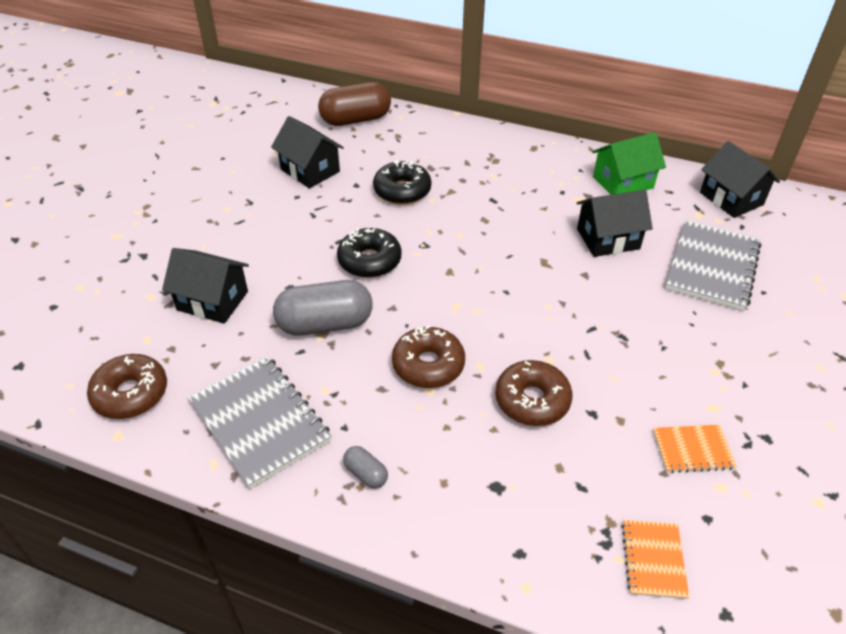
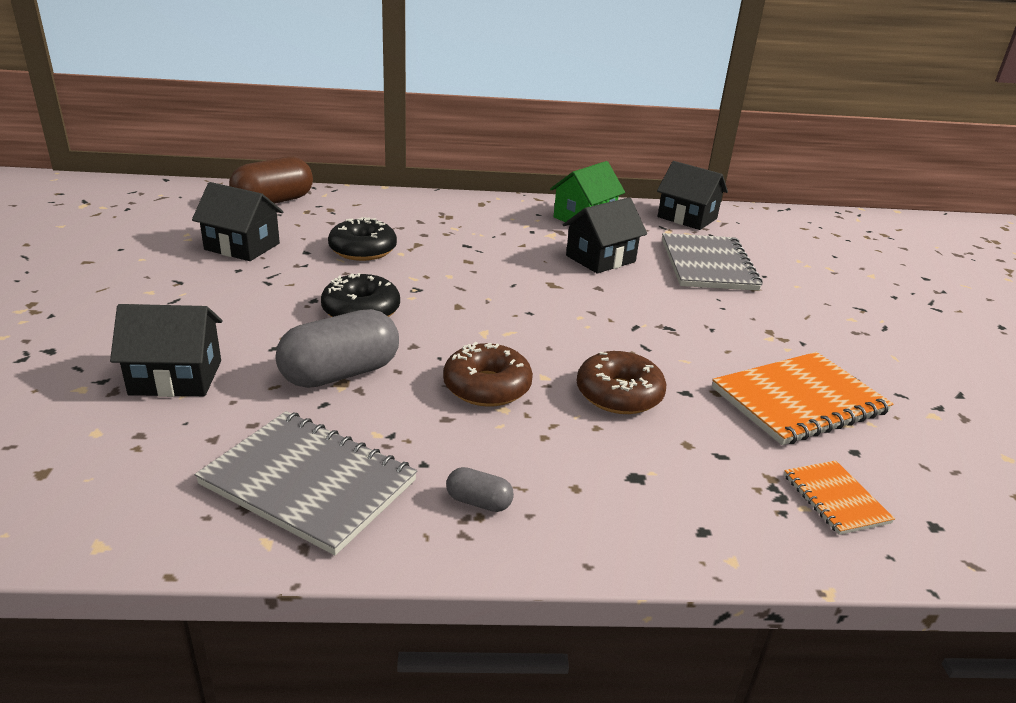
camera: 25 degrees left, 15 degrees down
brown donut [87,354,167,419] -> none
orange notebook [653,425,737,473] -> orange notebook [712,352,893,445], size x1.90

